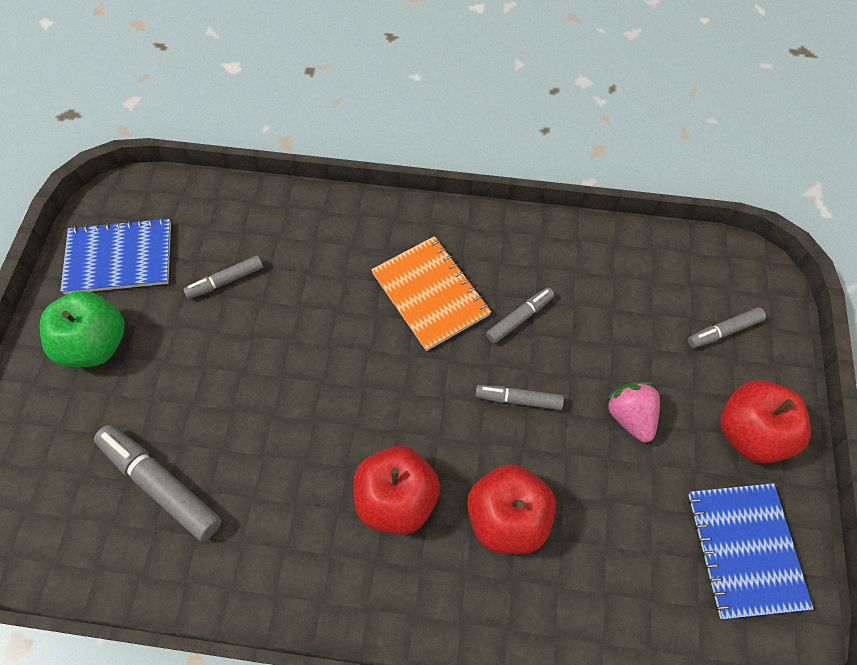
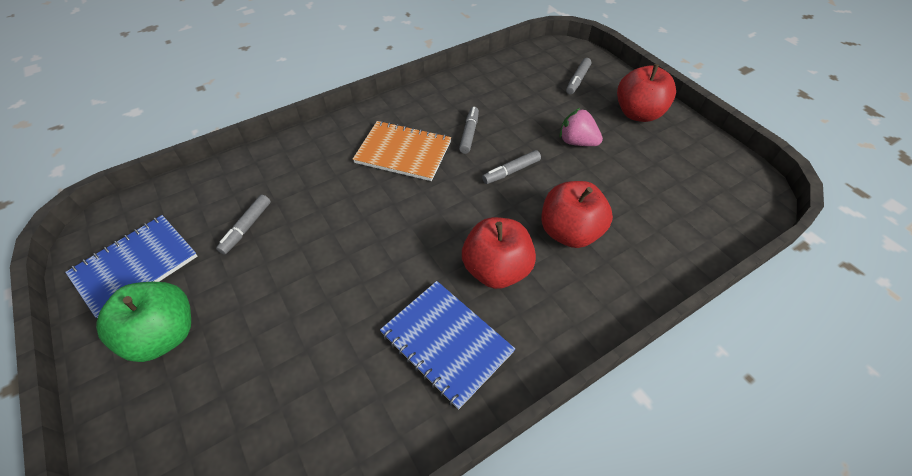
camera: 40 degrees left, 10 degrees down
grey marker [94,425,222,541] -> none
blue notebook [688,483,813,619] -> blue notebook moved to [380,281,515,410]

